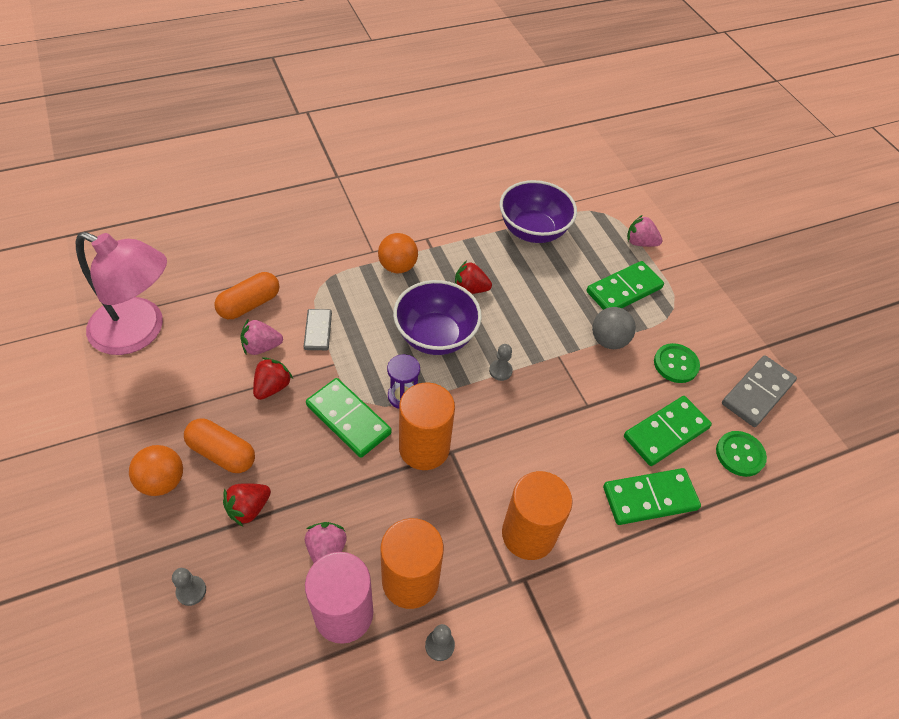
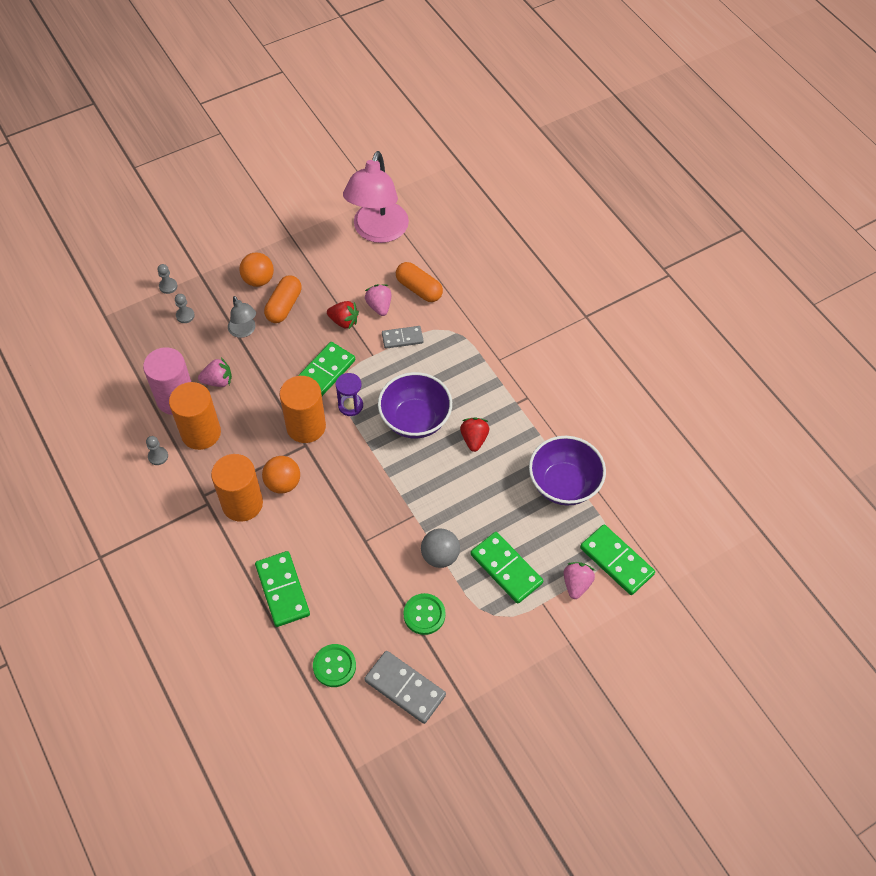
camera: 85 degrees right, 5 degrees up
red strawberry [223,483,271,527] -> grey lamp [228,296,256,338]
orange ball [378,233,418,273] -> orange ball moved to [262,456,300,493]
grey pawn [489,344,513,381] -> grey pawn moved to [157,264,177,294]
green domino [624,396,712,466] -> green domino moved to [580,525,655,595]

